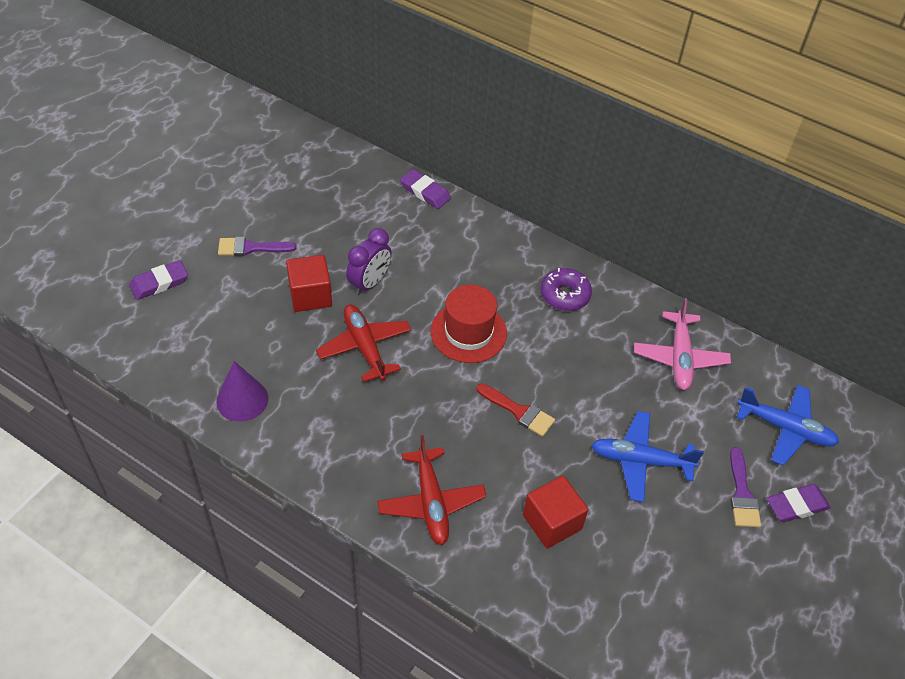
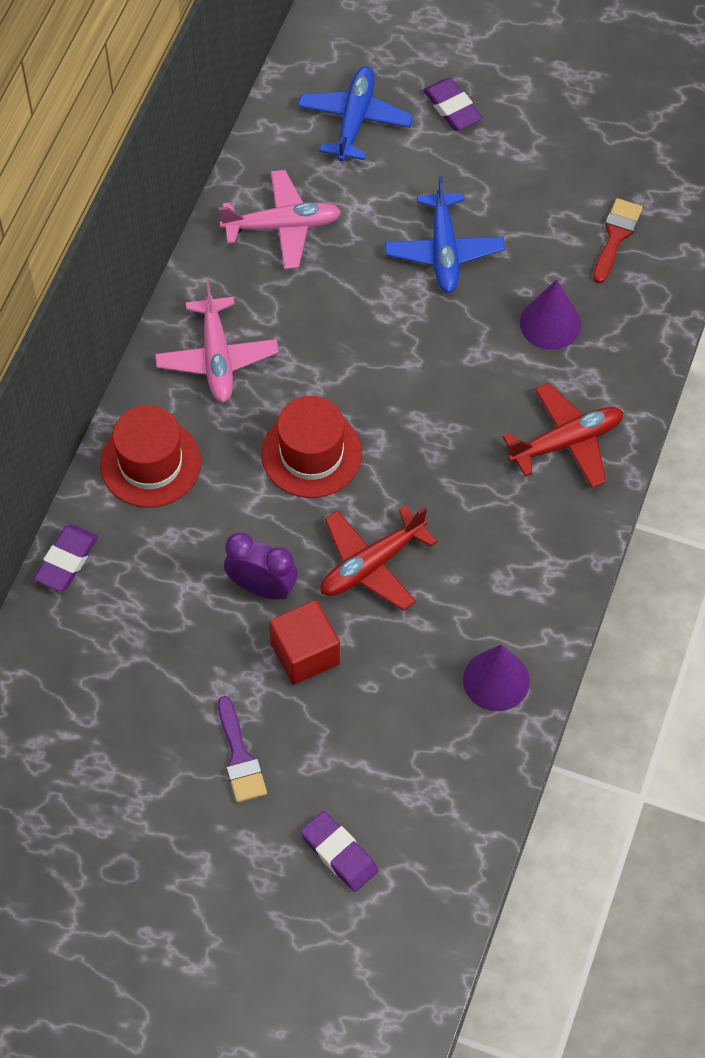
camera: 100 degrees left, 10 degrees up
red brush [477,384,555,437] -> red brush moved to [593,198,643,283]
red cube [523,476,589,549] -> purple cone [520,279,581,350]
purple donut [541,268,592,311] -> pink plane [155,281,279,403]
purple brush [730,447,761,527] -> none
none -> red hat [100,405,201,507]

